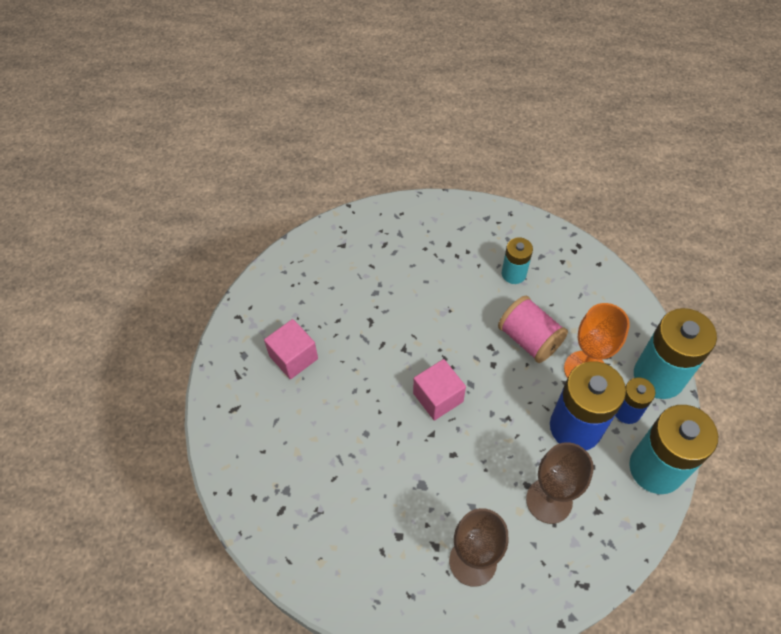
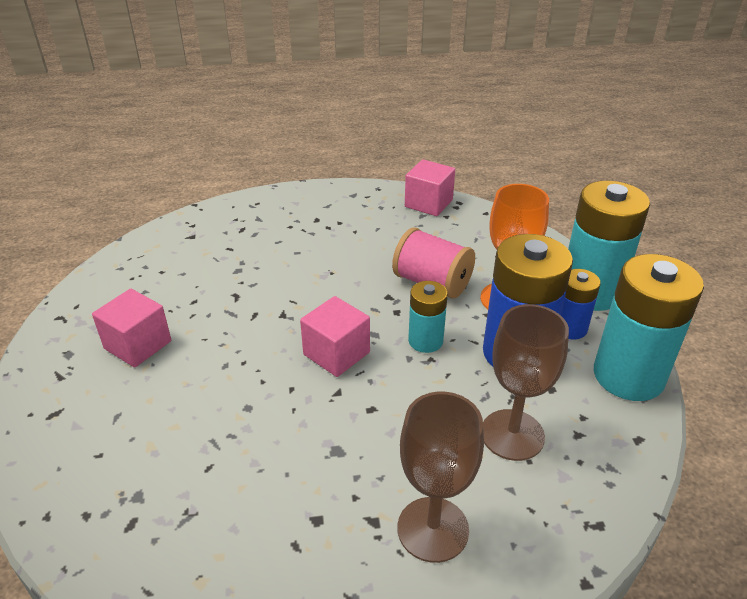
camera: 15 degrees left, 20 degrees down
turquoise battery [502,237,533,284] -> turquoise battery moved to [408,281,448,353]
none -> pink cube [405,159,455,216]

